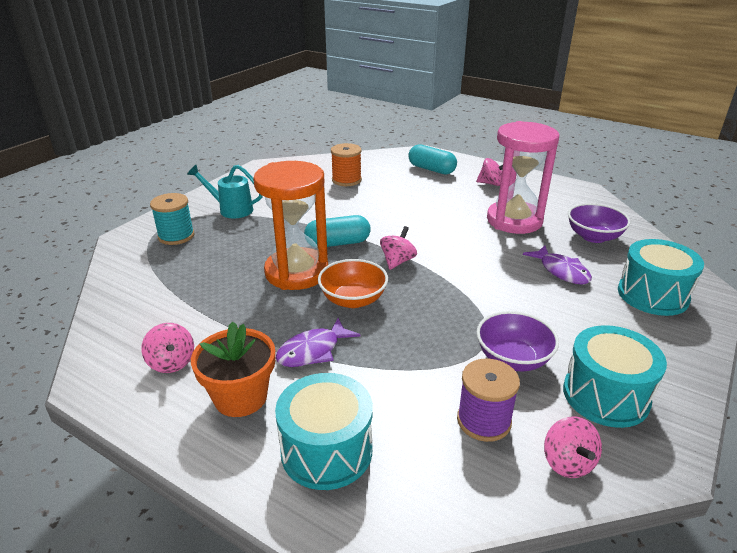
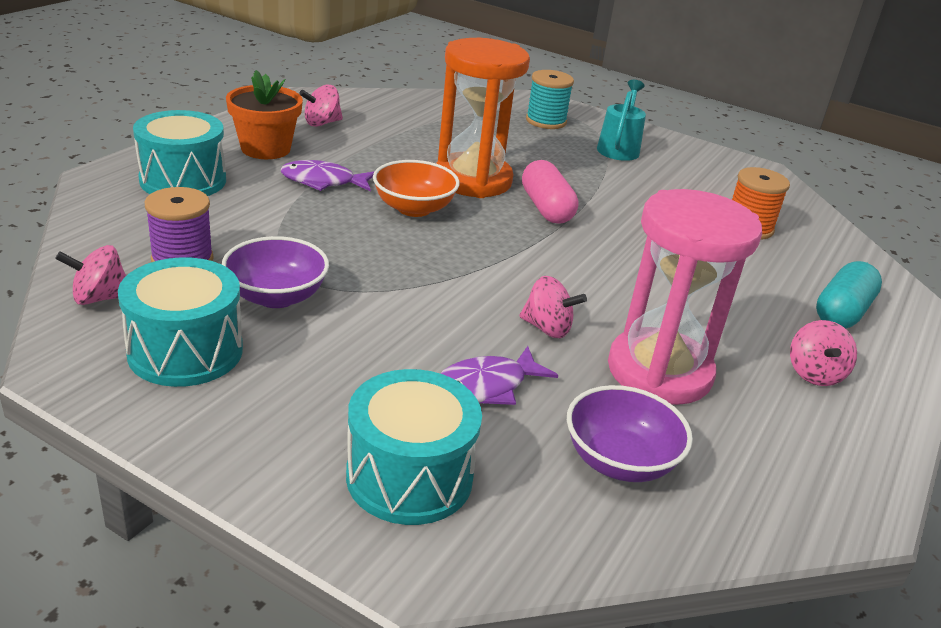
camera: 85 degrees right, 0 degrees up
purple fish [276,318,361,367] -> purple fish turned 45 degrees counterclockwise [281,160,375,192]
turquoise capsule [304,215,371,247] -> pink capsule [522,160,578,224]
pink spinning top [380,226,417,270] -> pink spinning top moved to [519,276,587,338]

